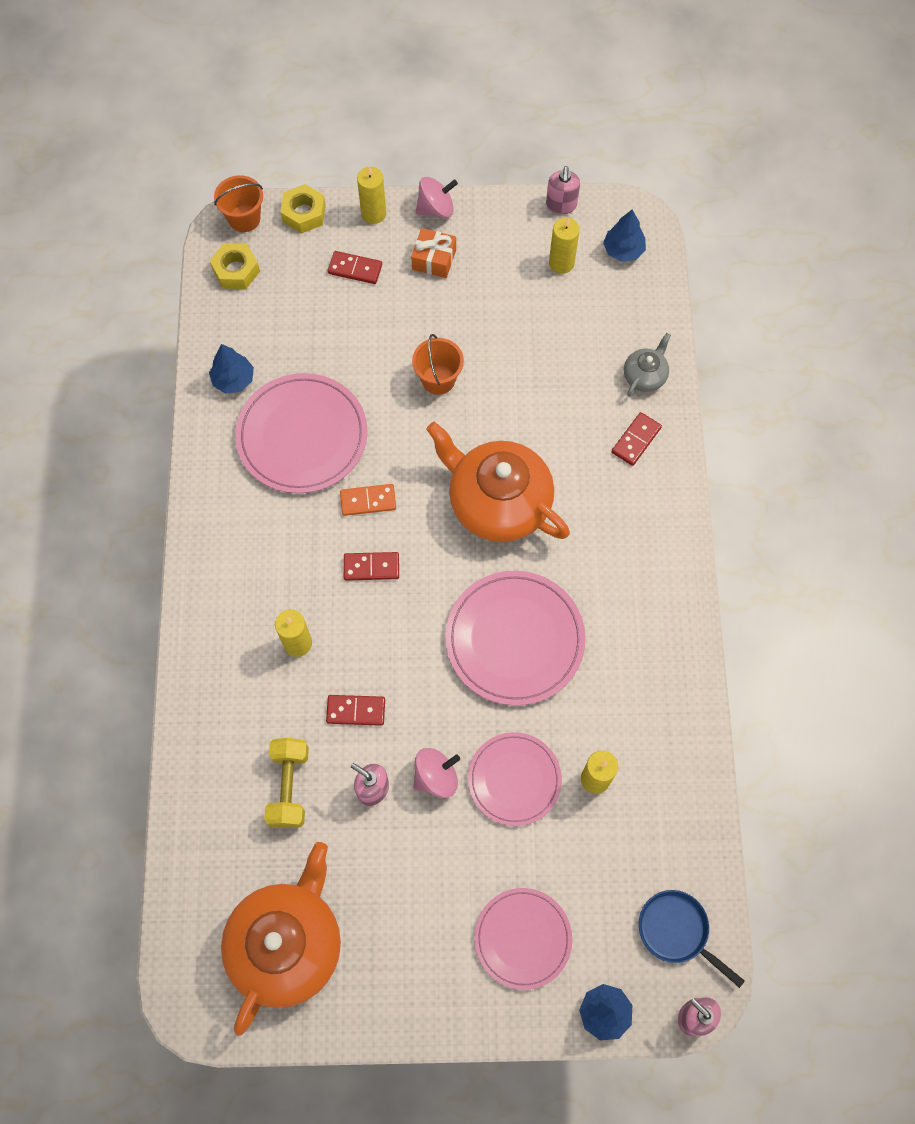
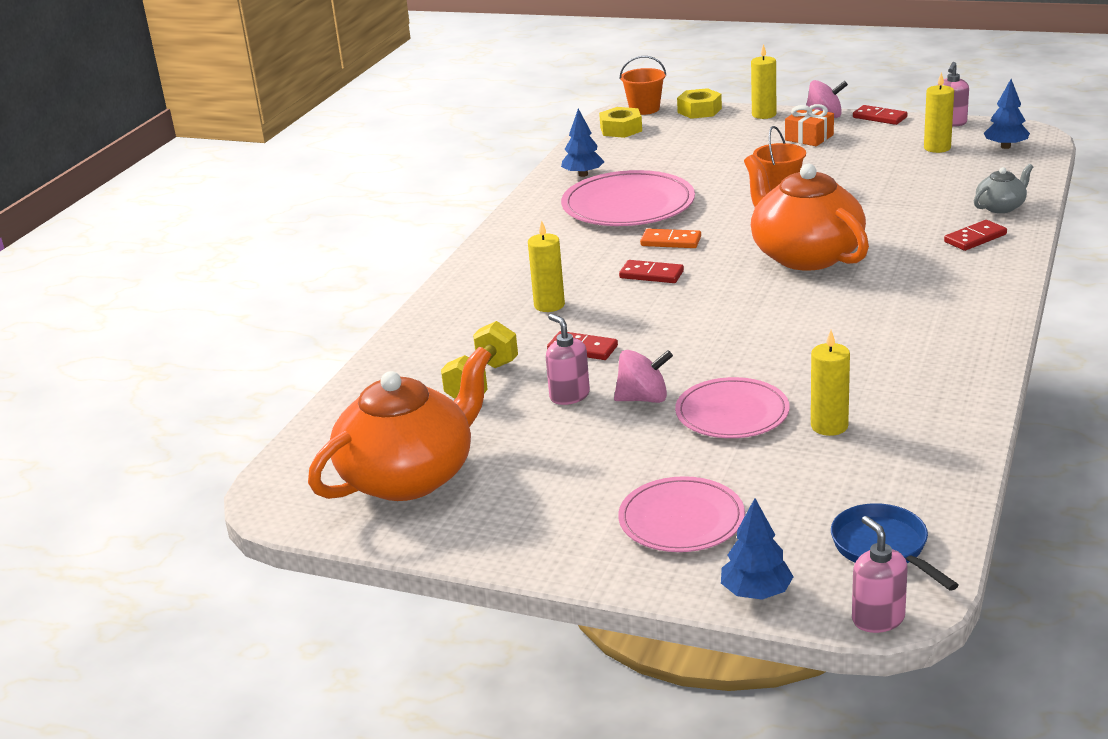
camera: 25 degrees right, 40 degrees down
red domino [328,251,382,284] -> red domino moved to [853,105,908,125]
pink plate [445,571,586,706] -> none

